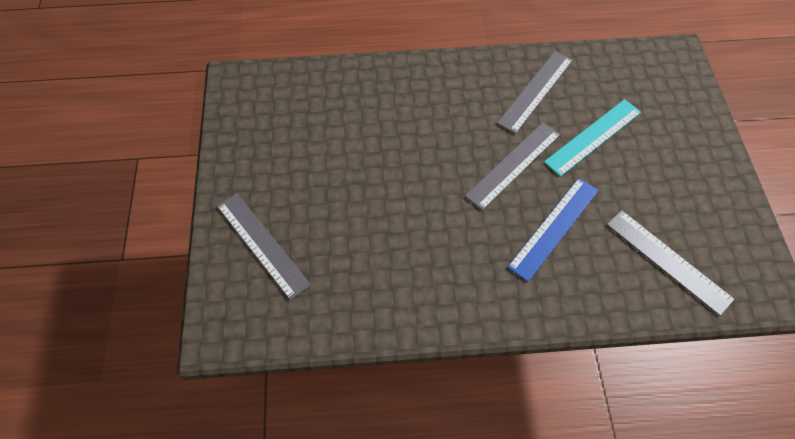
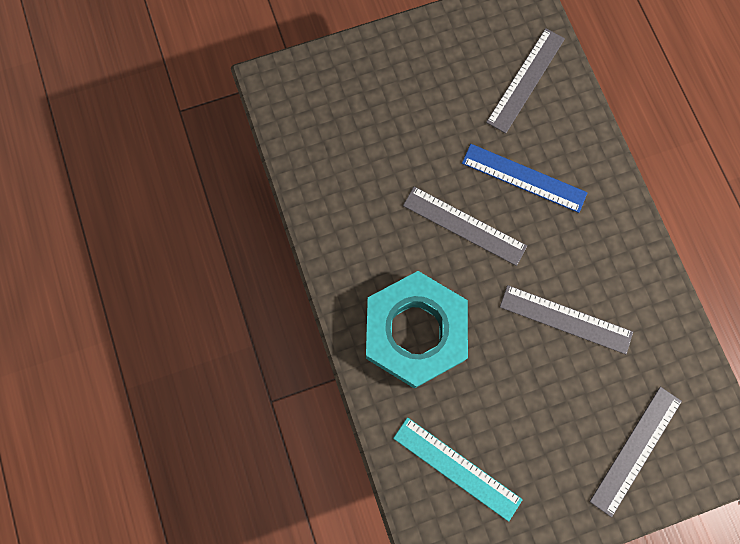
camera: 105 degrees left, 15 degrees up
grey ruler [497,51,573,134] -> grey ruler moved to [500,285,633,354]
turquoise ruler [544,99,641,177] -> turquoise ruler moved to [393,417,523,522]
none -> turquoise nut [366,271,468,389]

